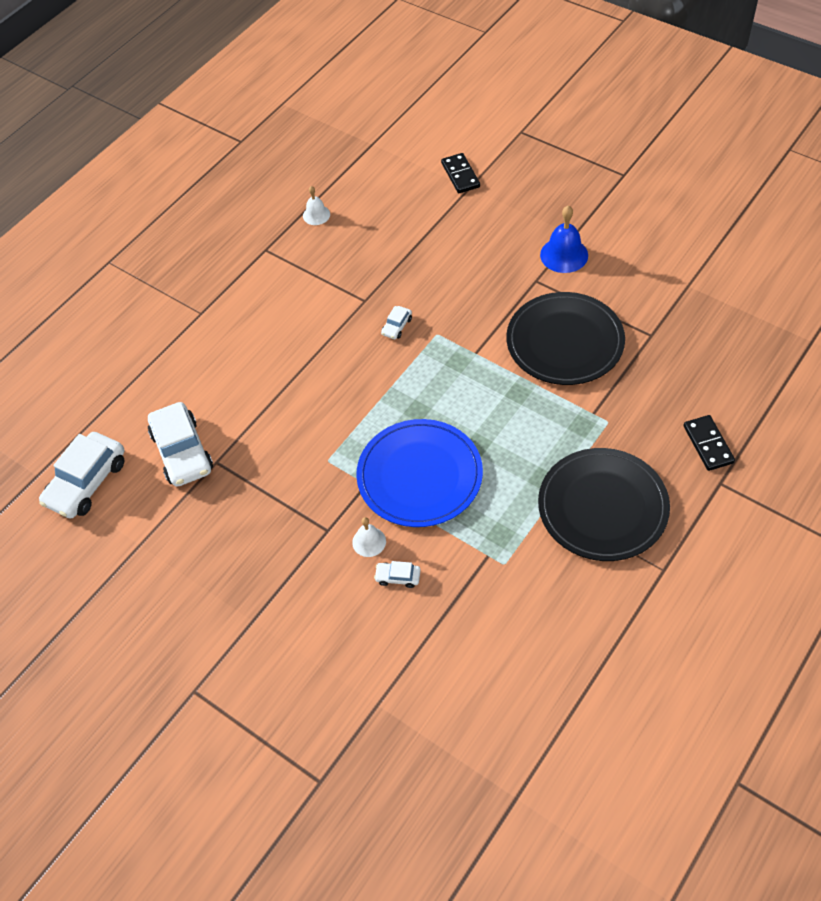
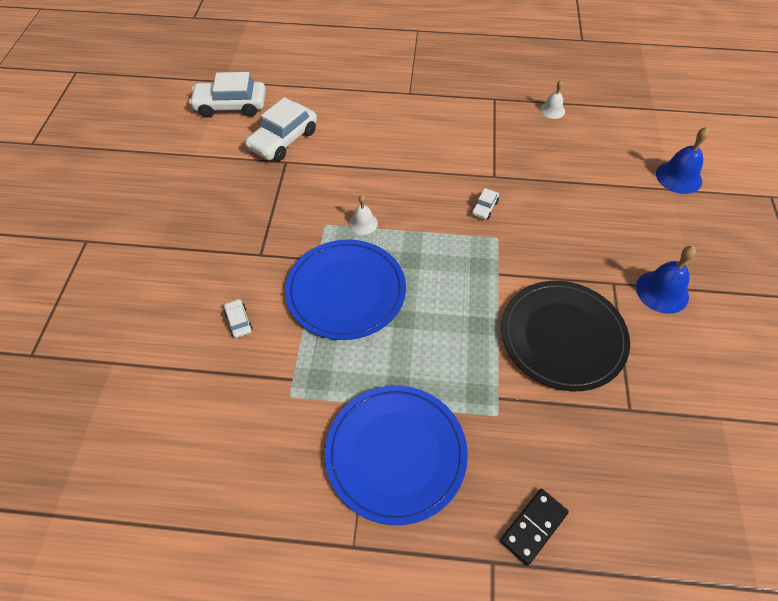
camera: 55 degrees right, 0 degrees up
white bell [352,517,386,557] -> white bell moved to [349,195,378,235]
white car [381,306,412,339] -> white car turned 60 degrees counterclockwise [472,188,499,220]
black domino [441,153,480,193] -> blue bell [656,127,710,194]
black plate [538,448,670,561] -> blue plate [325,386,468,525]

